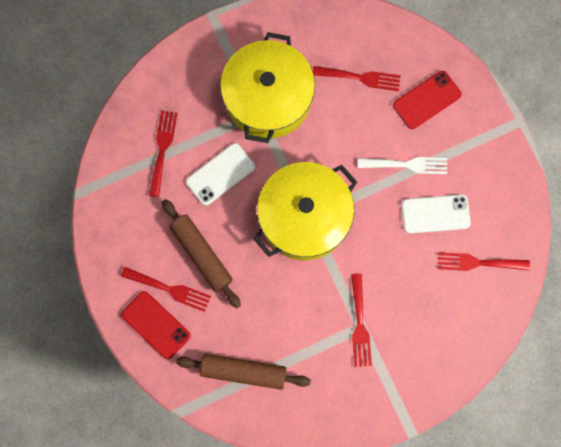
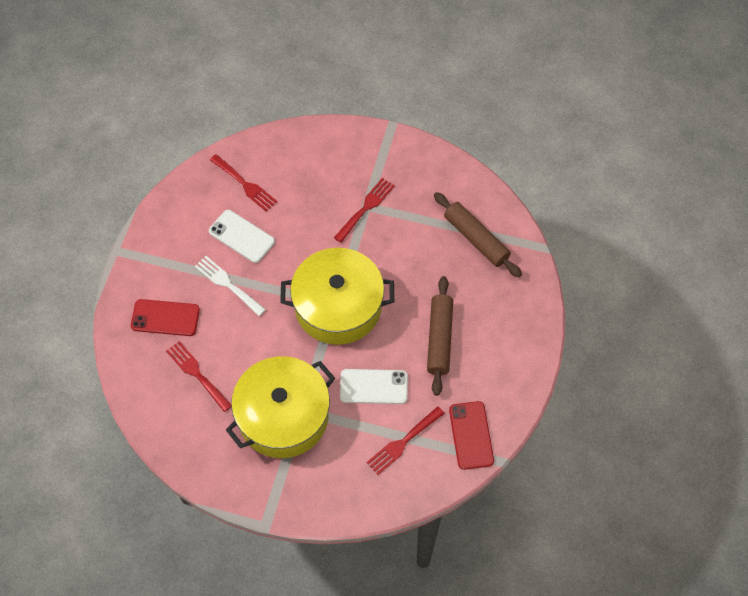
camera: 140 degrees left, 15 degrees down
red fork [121,267,211,312] -> none
red phone [121,291,191,359] -> red phone moved to [449,401,494,470]

